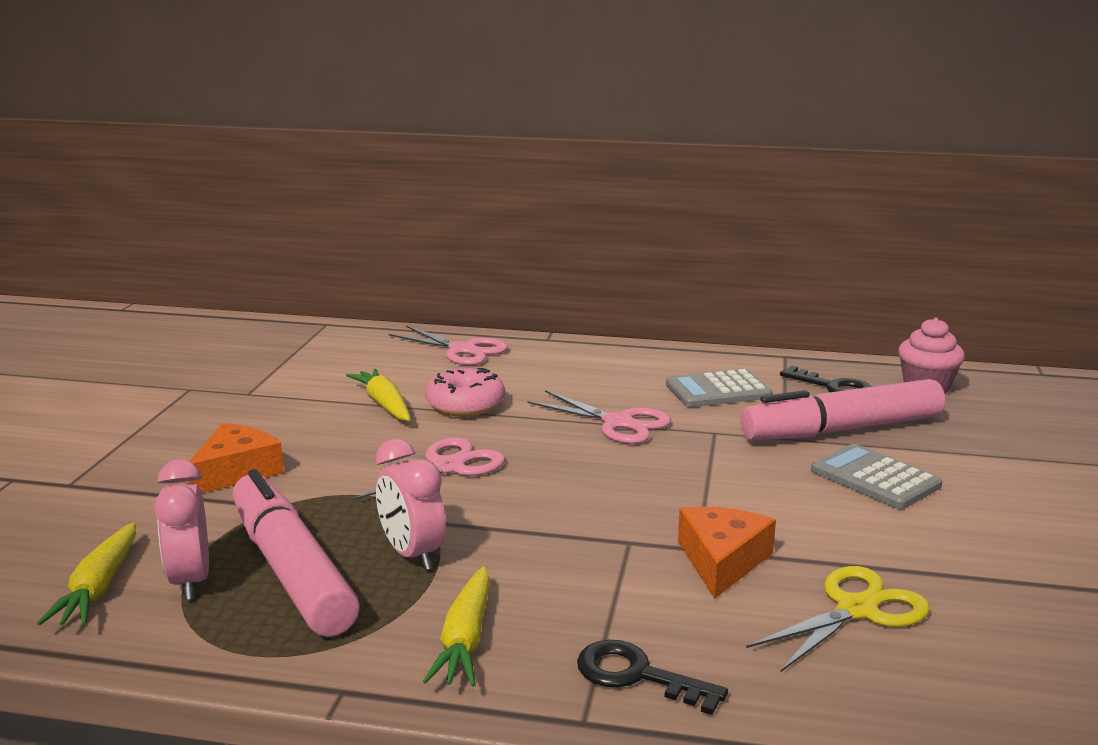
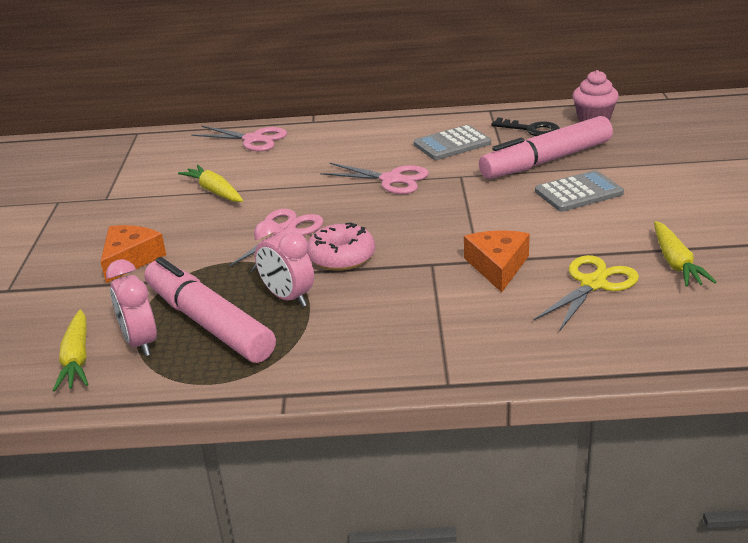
camera: 10 degrees left, 10 degrees up
yellow carrot [422,566,490,687] -> yellow carrot moved to [654,221,716,287]
pink donut [425,368,505,417] -> pink donut moved to [307,223,375,271]
black key [577,640,728,715] -> none
grey calculator [811,443,942,509] -> grey calculator turned 120 degrees clockwise [535,170,624,212]

